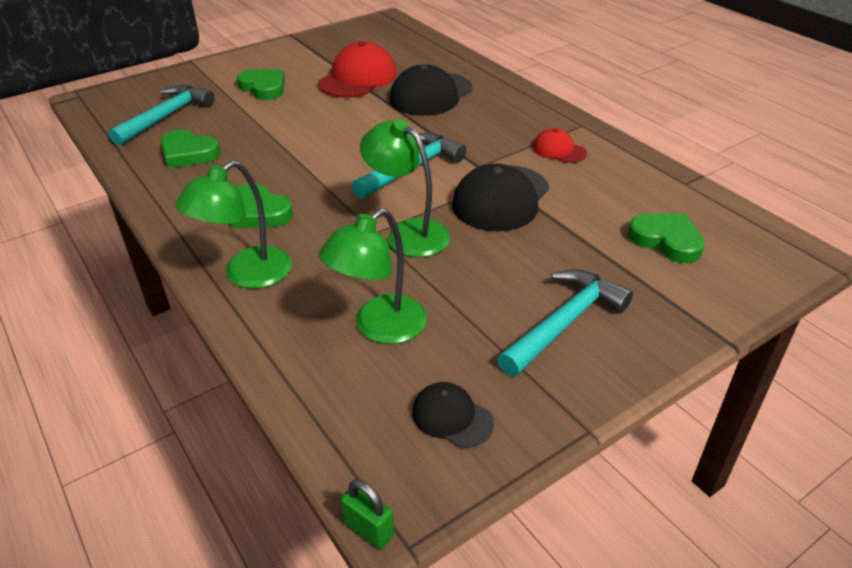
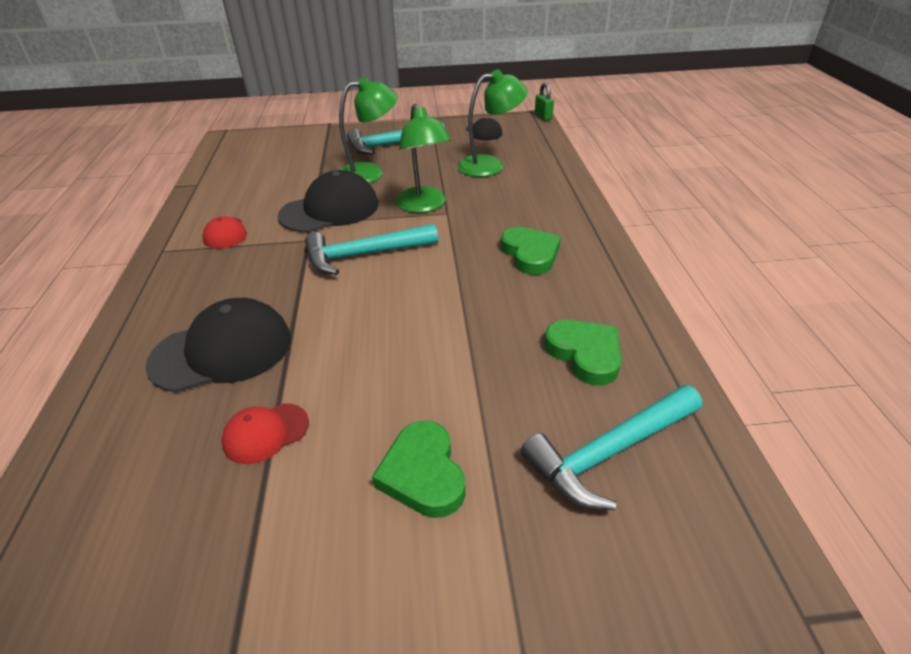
camera: 150 degrees left, 0 degrees up
green lamp [175,160,292,289] -> green lamp moved to [339,77,398,183]
red cap [318,42,397,98] -> red cap [222,403,309,464], size x0.53
green heart [628,213,705,263] -> none

